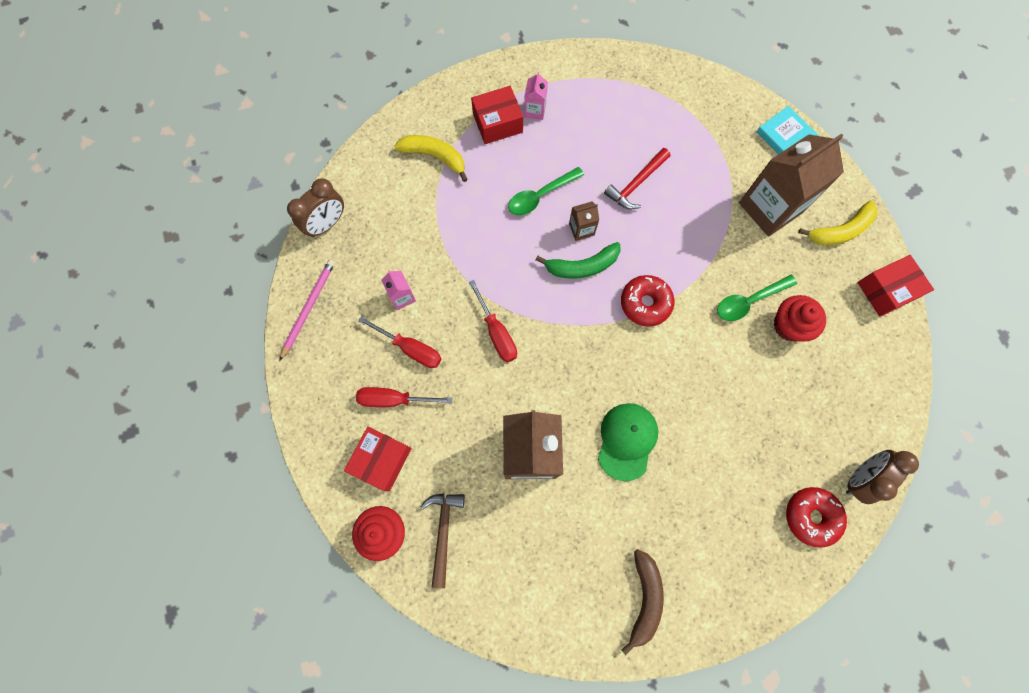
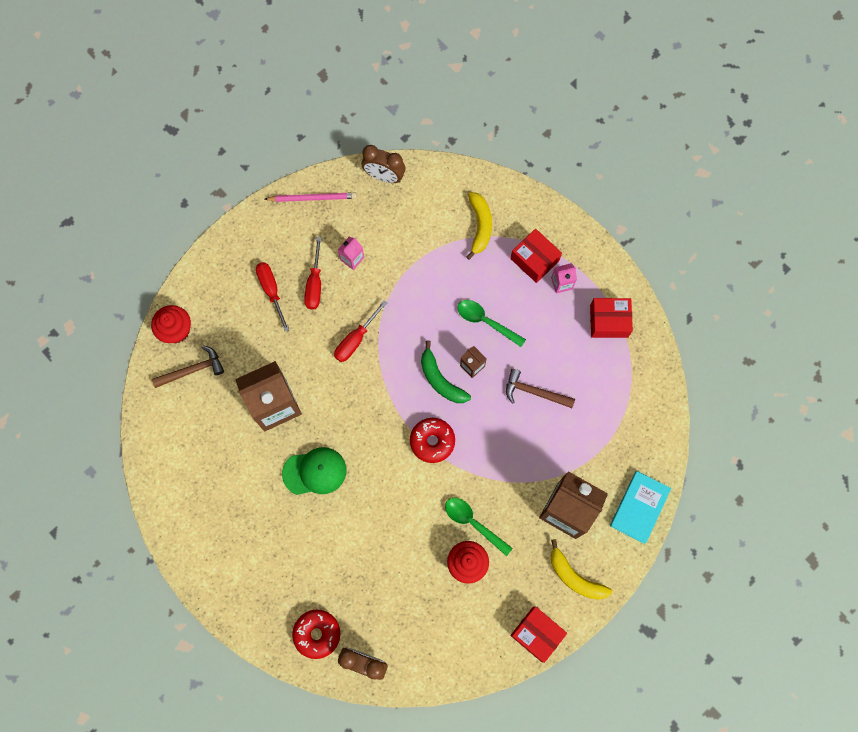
camera: 65 degrees right, 0 degrees up
red box [344,427,412,491] -> red box moved to [590,298,633,338]
red hammer [604,148,671,209] -> brown hammer [506,369,575,408]
brown banana [621,549,664,655] -> none

